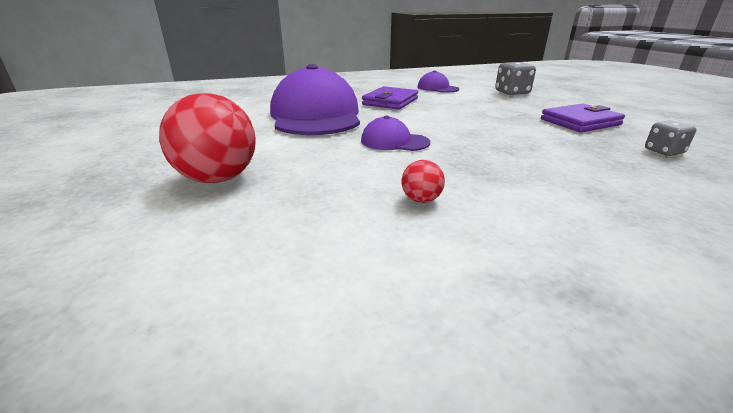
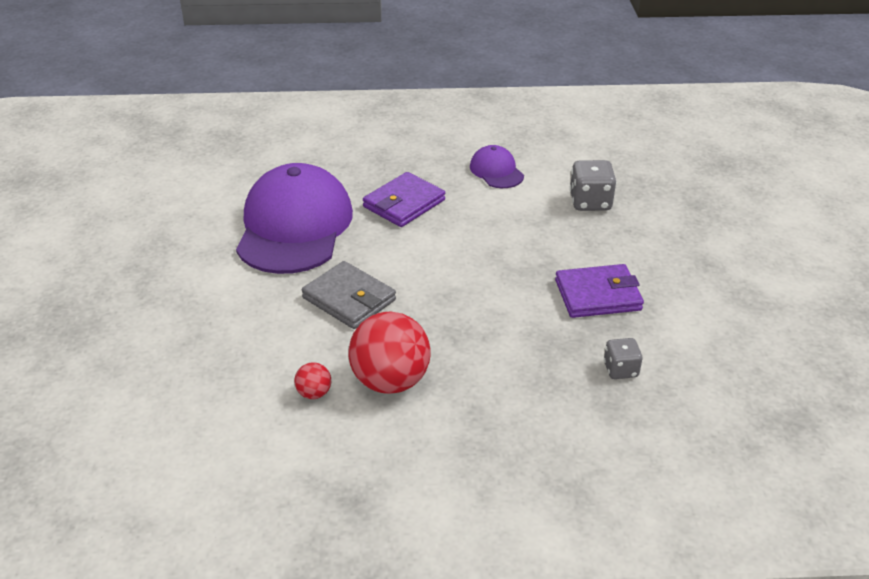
camera: 15 degrees right, 10 degrees up
red ball [159,93,256,183] -> red ball moved to [348,312,431,394]
purple cap [361,115,430,151] -> grey wallet [302,261,396,329]

